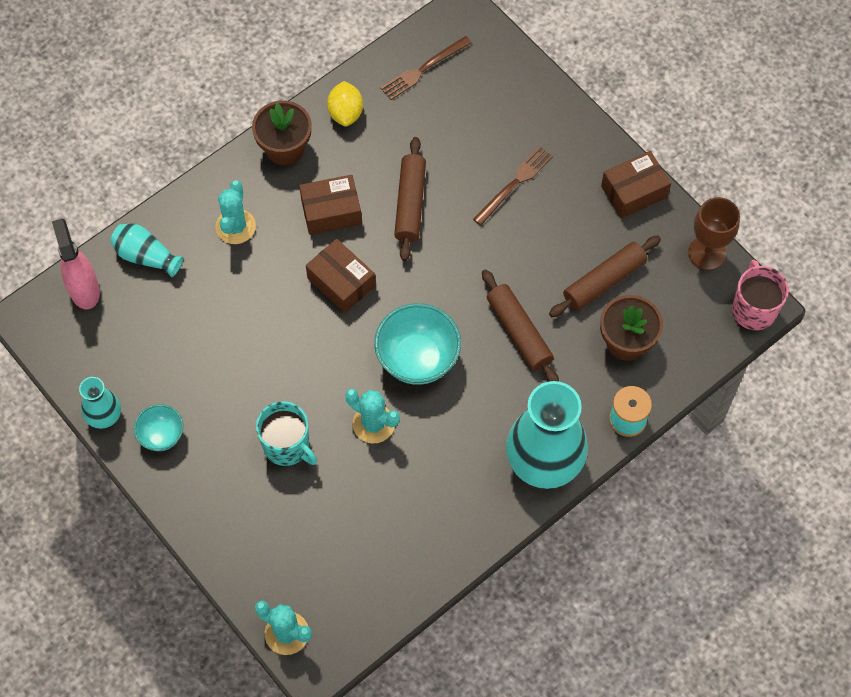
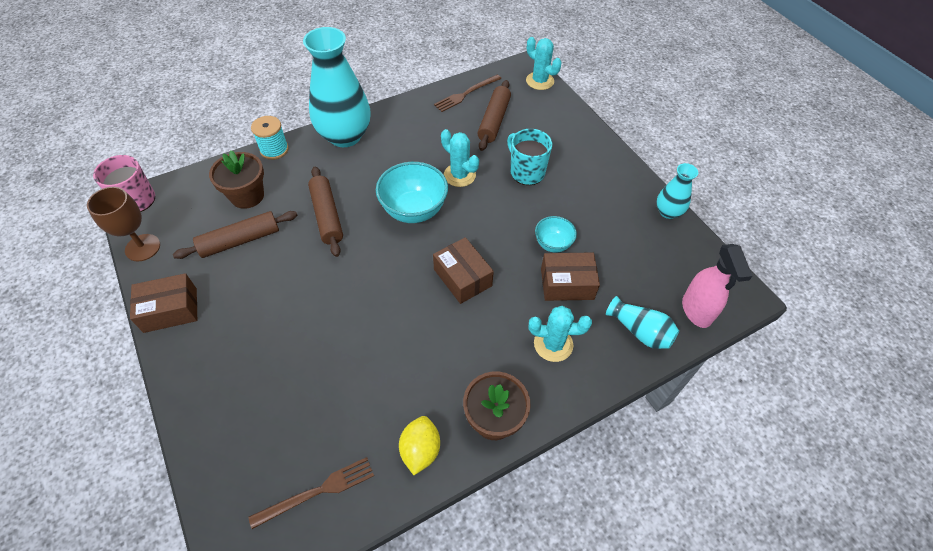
camera: 170 degrees left, 10 degrees down
turquoise bowl [134,404,183,451] -> turquoise bowl moved to [535,216,577,253]
turquoise cactus [215,180,256,244] -> turquoise cactus turned 75 degrees clockwise [529,306,592,362]
brown box [299,175,362,235] -> brown box moved to [541,252,600,301]
brown rolling pin [394,137,426,261] -> brown rolling pin moved to [478,80,511,151]
brown fork [473,146,553,226] -> brown fork moved to [434,75,501,112]

